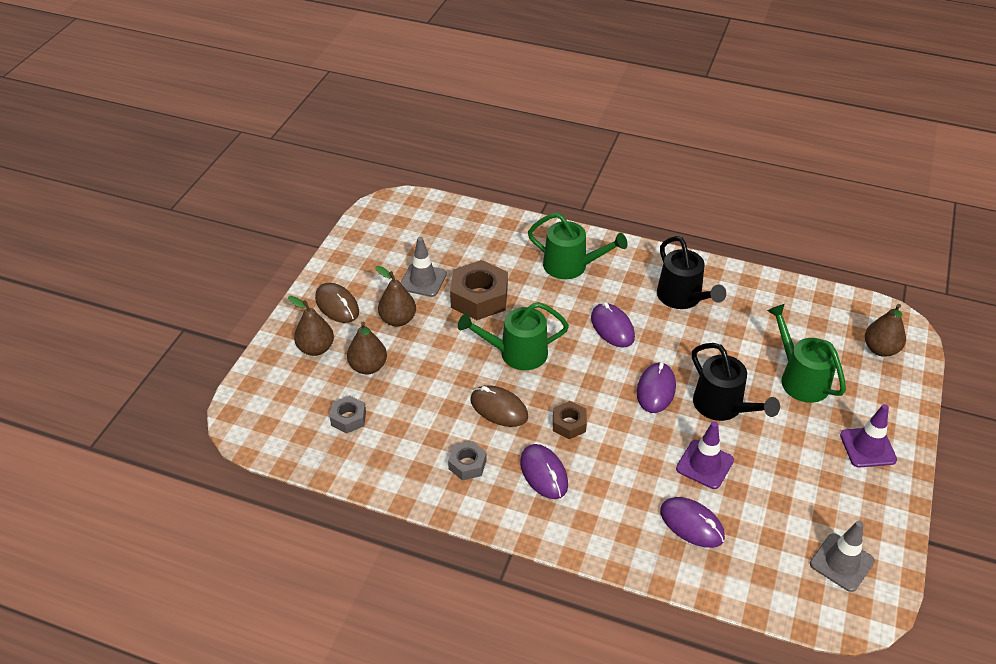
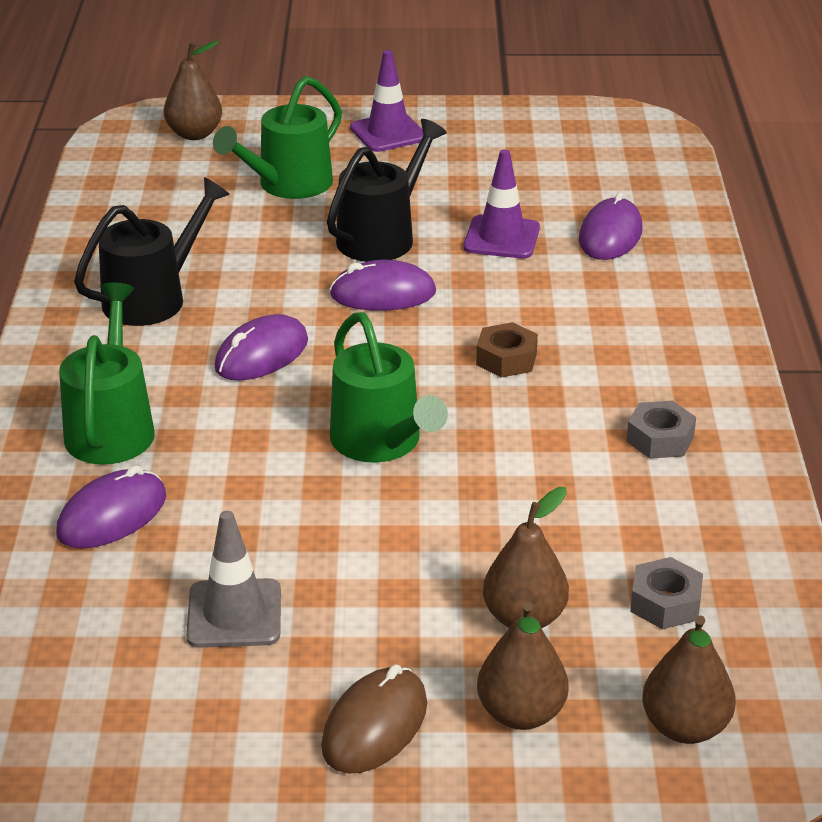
camera: 110 degrees left, 10 degrees down
brown pear [376,266,416,327] -> brown pear moved to [642,615,736,744]
brown nut [450,260,508,320] -> none
brown mouse [471,385,528,427] -> none
purple mouse [520,444,568,499] -> purple mouse moved to [56,465,166,549]
grey traffic cone [810,521,875,592] -> none

